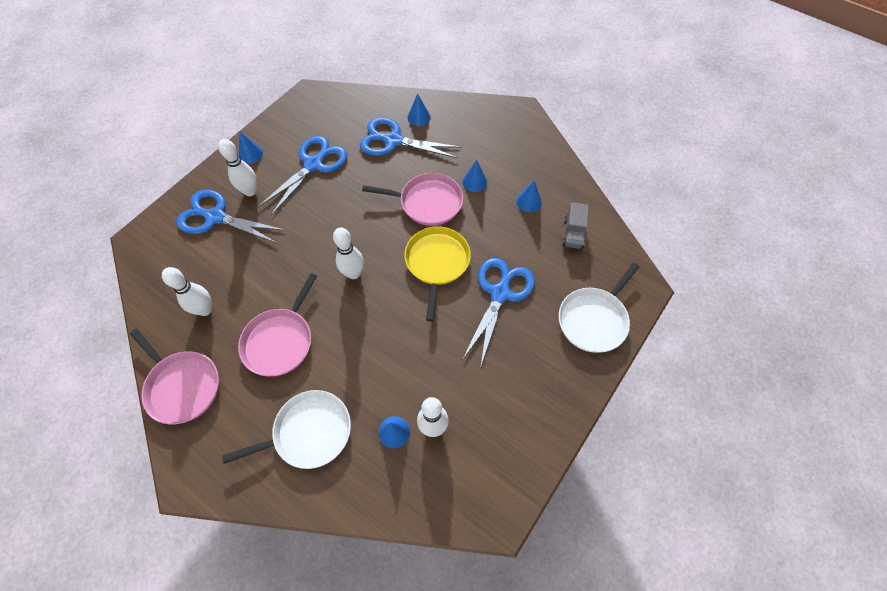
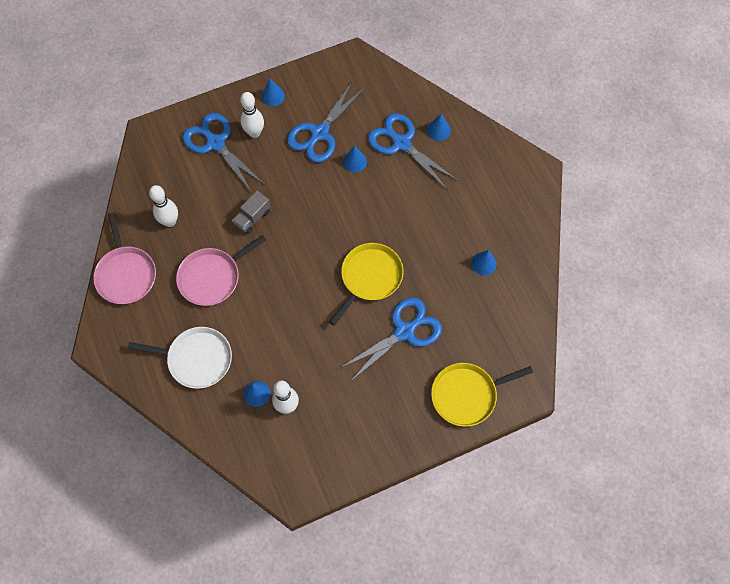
camera: 30 degrees right, 5 degrees up
blue scissors [258,136,347,216] -> blue scissors turned 150 degrees clockwise [287,81,365,163]
white bowling pin [333,227,364,279] -> none
pink pan [362,173,463,226] -> none
blue cone [462,160,487,192] -> blue cone moved to [343,145,367,173]
white pan [559,263,639,353] -> yellow pan [431,363,533,427]
grey truck [562,203,589,249] -> grey truck moved to [232,191,271,234]

